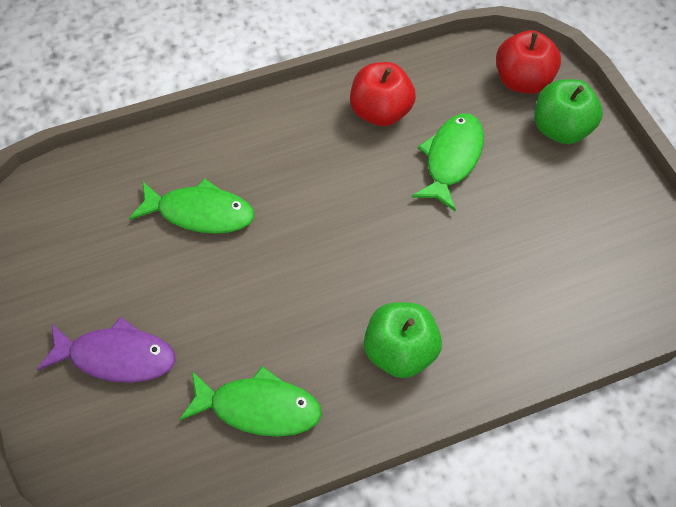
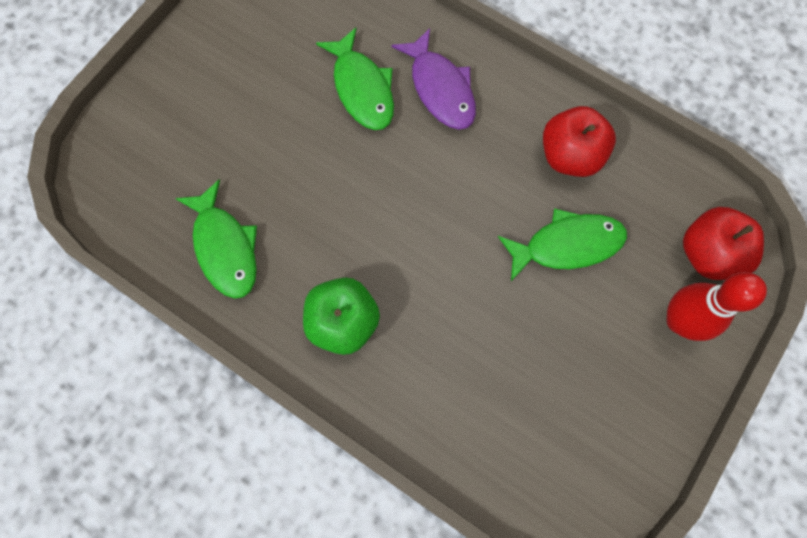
camera: 55 degrees right, 15 degrees up
purple fish [37,317,176,383] -> purple fish moved to [391,28,476,130]
green apple [535,79,603,144] -> red bowling pin [667,272,767,341]

